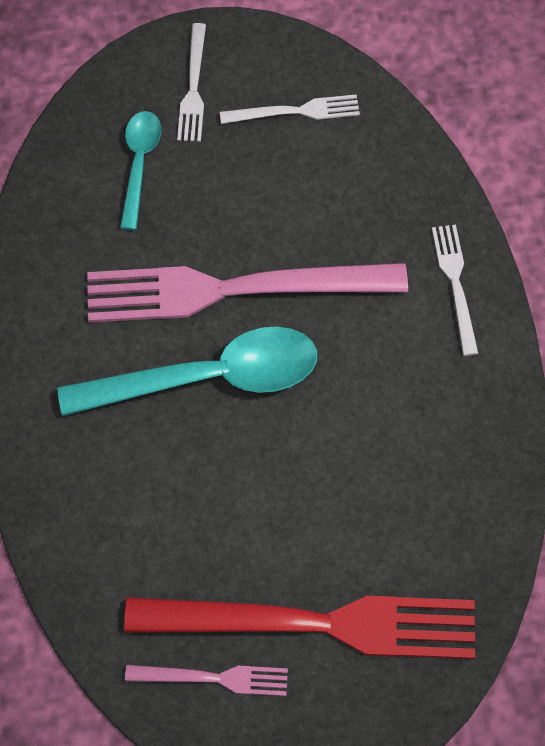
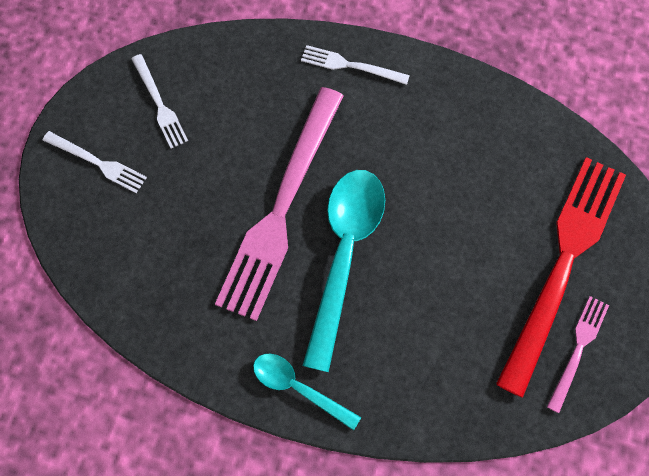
camera: 65 degrees left, 5 degrees up
turquoise spoon [120,111,162,230] -> turquoise spoon moved to [253,354,361,430]
white fork [220,94,360,124] -> white fork turned 135 degrees clockwise [131,54,188,149]

